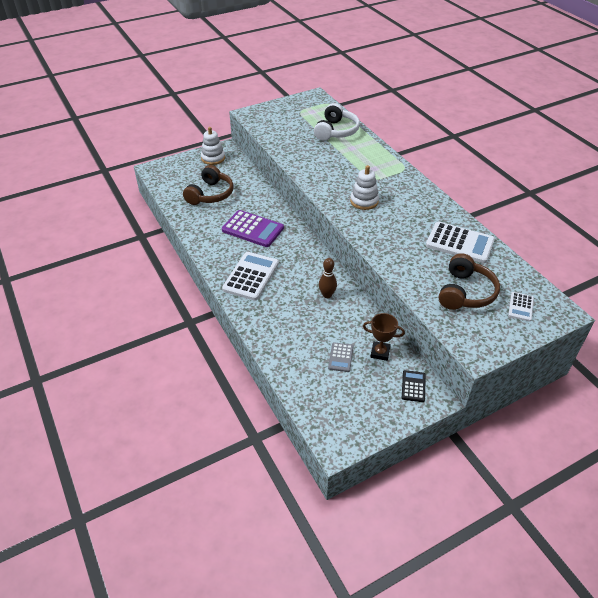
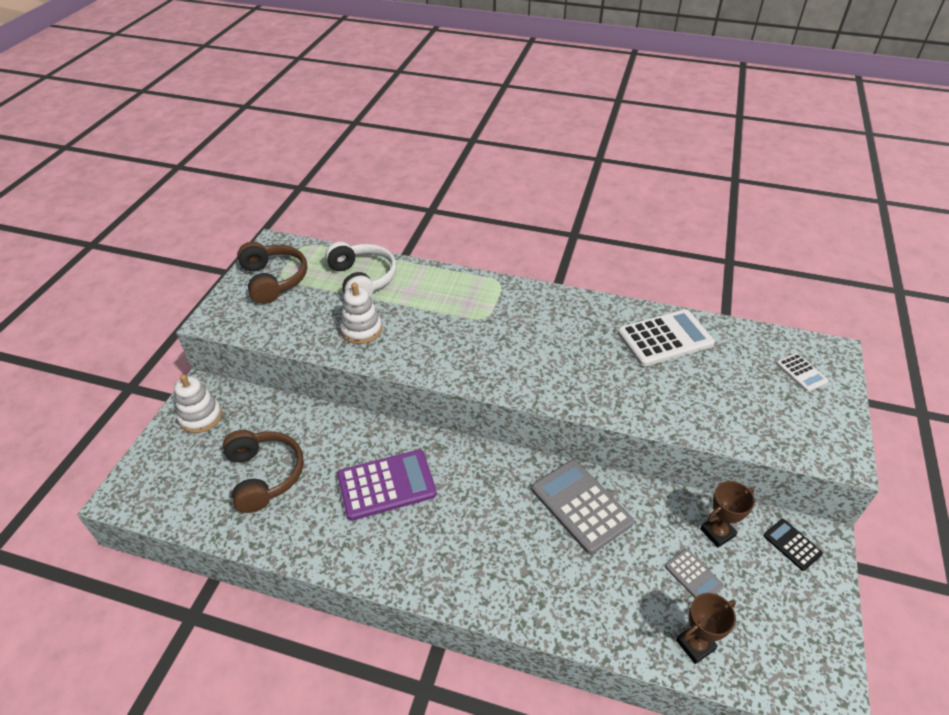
camera: 45 degrees left, 0 degrees up
white calculator [222,252,279,300] -> none
brown bowling pin [319,258,337,298] -> grey calculator [532,460,634,554]
white stacking toy [350,165,379,210] -> white stacking toy moved to [340,283,382,344]
brown headphones [439,253,500,310] -> brown headphones moved to [237,242,307,304]
none -> brown trophy [676,593,736,664]

